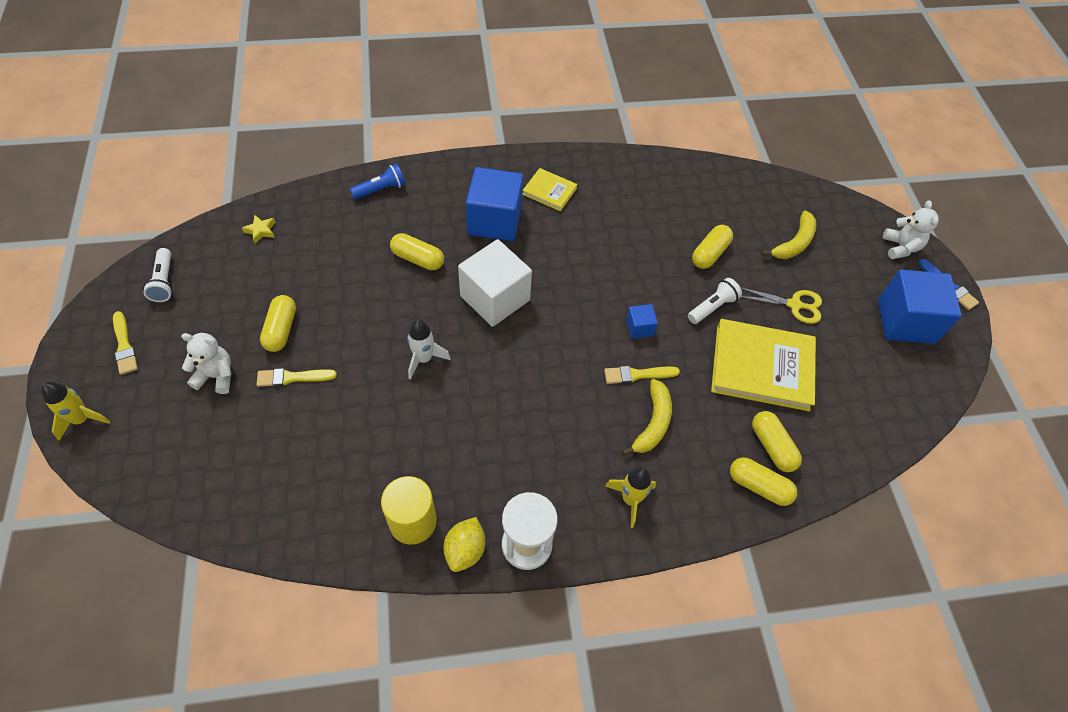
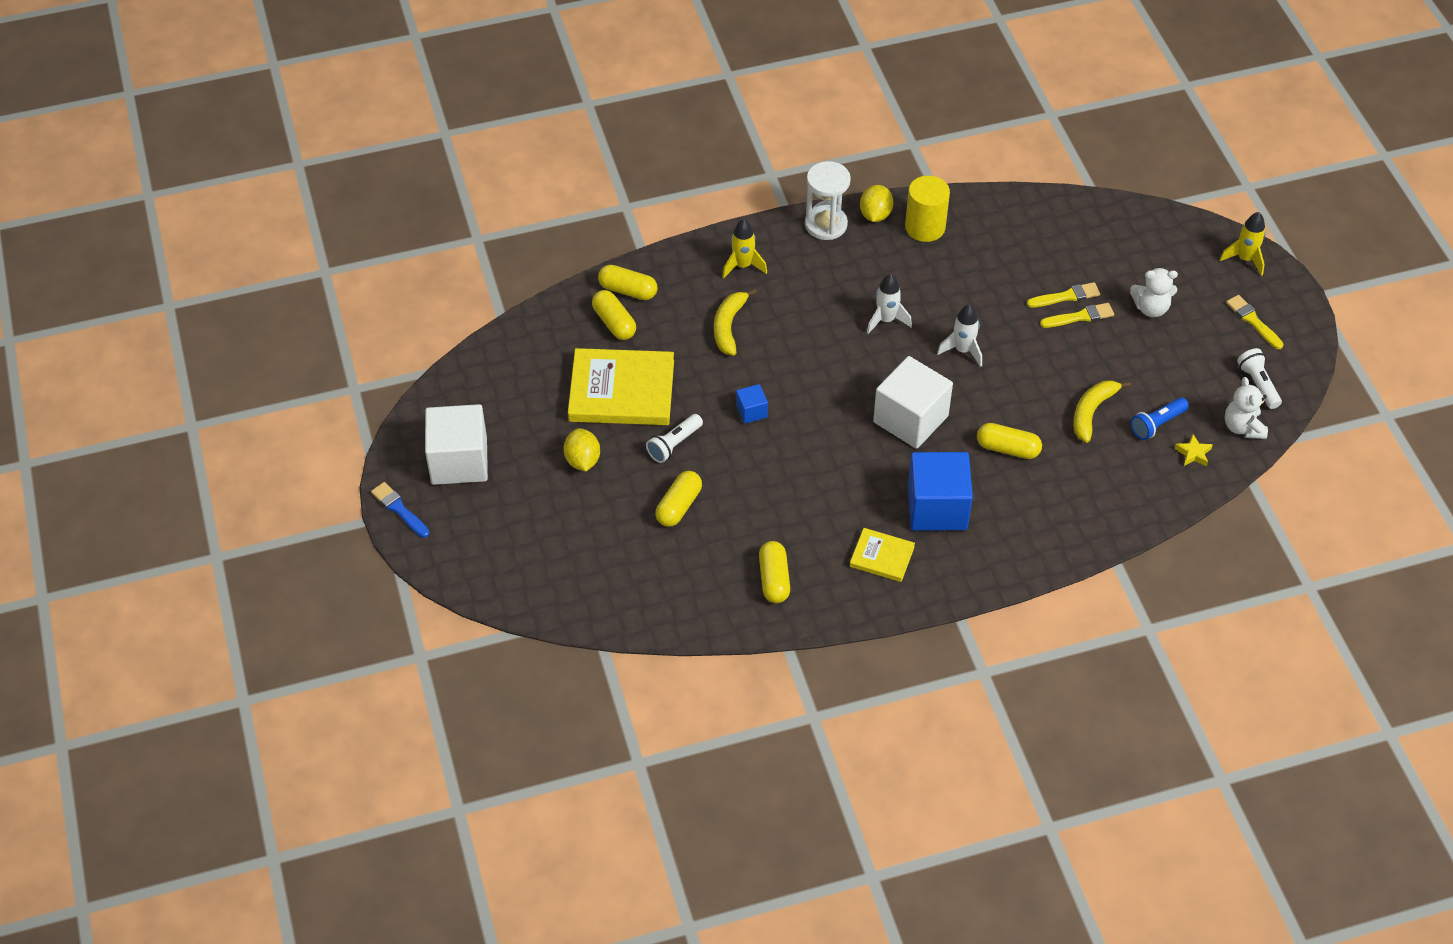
camera: 175 degrees right, 5 degrees down
yellow capsule [260,295,296,352] -> yellow capsule moved to [759,541,790,603]
blue flashlight [350,164,406,200] -> blue flashlight moved to [1131,397,1189,440]
yellow brush [604,366,680,384] -> yellow brush moved to [1027,282,1100,308]
yellow scissors [740,287,822,324] -> yellow lemon [564,428,600,471]
yellow banana [761,210,816,259] -> yellow banana moved to [1073,380,1131,443]
blue cube [878,269,962,344] -> white cube [425,404,488,485]
white teddy bear [883,200,939,259] -> white teddy bear moved to [1225,377,1268,439]
none -> white rocket [867,274,912,334]

